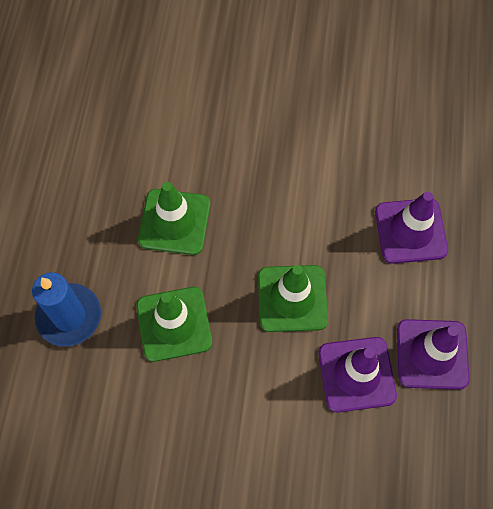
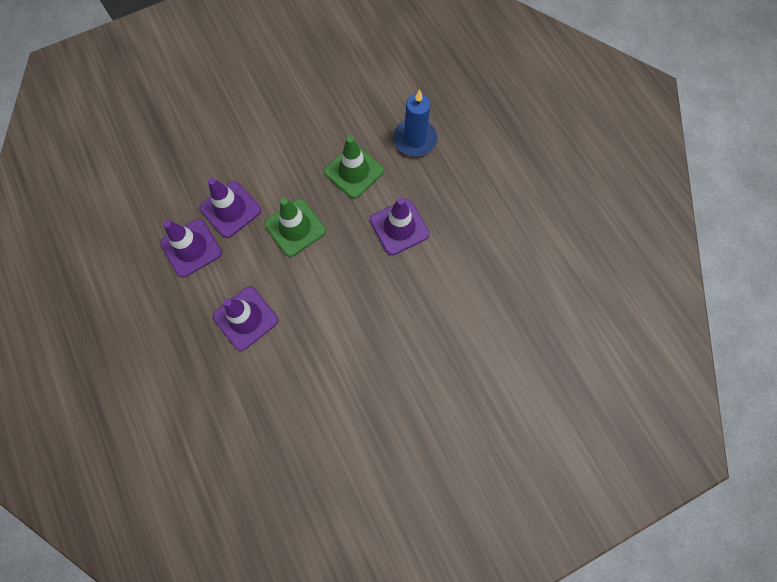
camera: 145 degrees right, 5 degrees up
green traffic cone [138,182,210,255] -> purple traffic cone [370,197,430,255]

